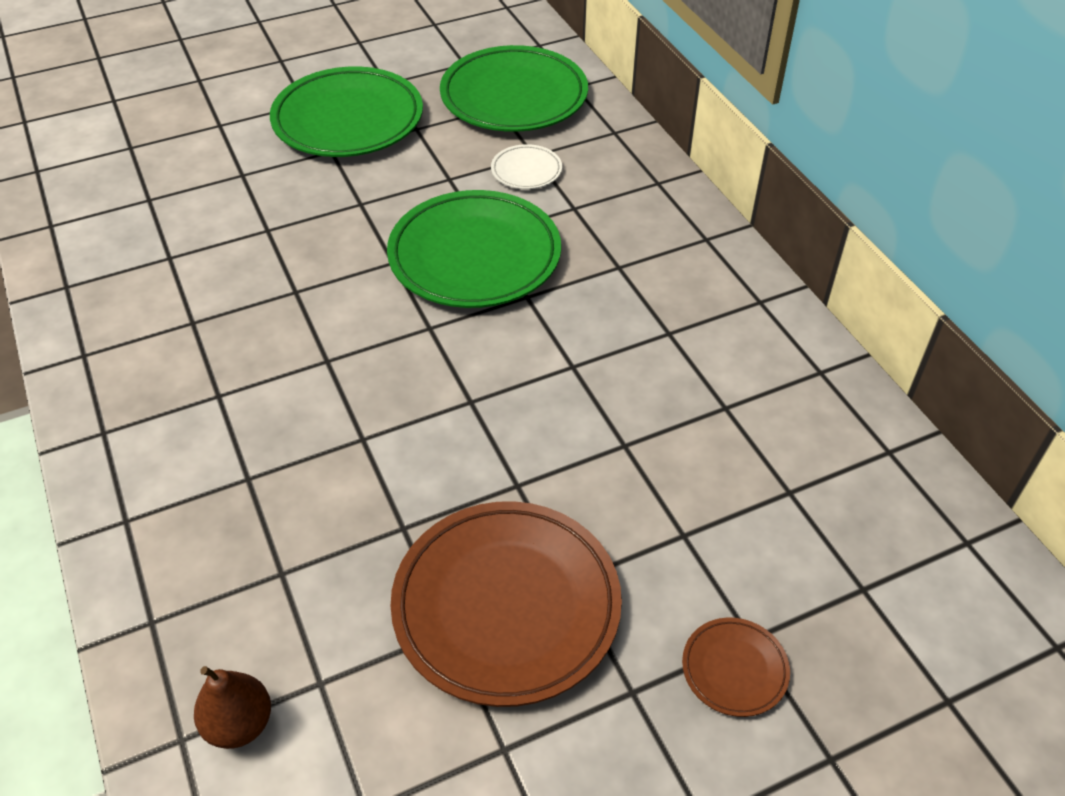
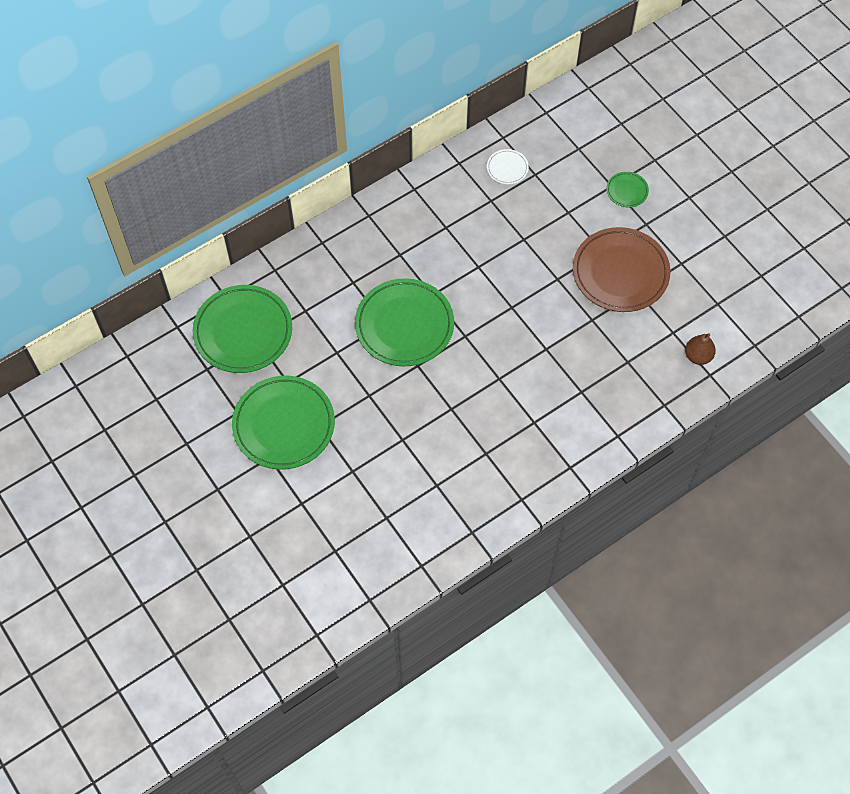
camera: 100 degrees left, 15 degrees up
white plate [491,144,562,189] -> white plate moved to [487,149,529,184]
brown plate [682,618,790,717] -> green plate [606,172,649,207]

